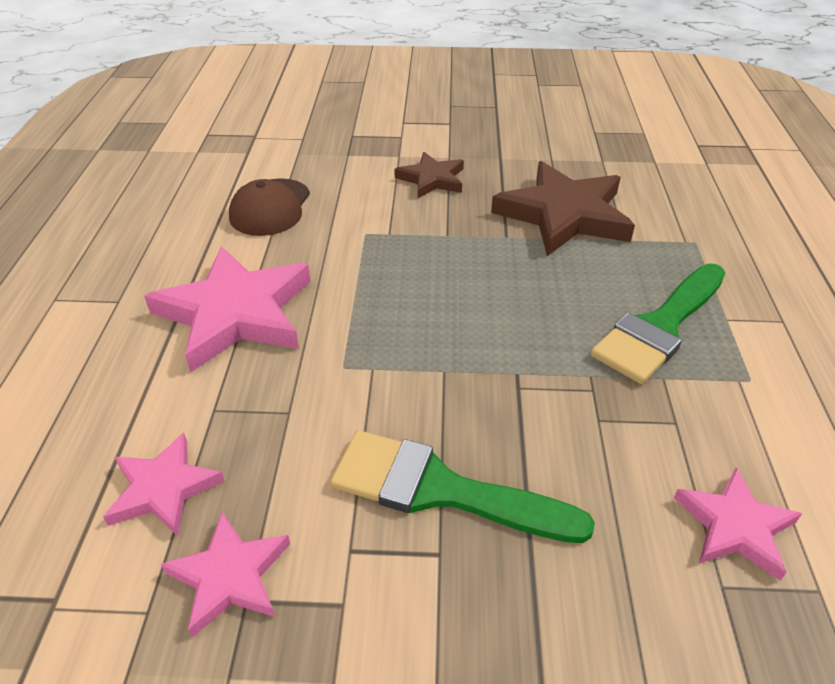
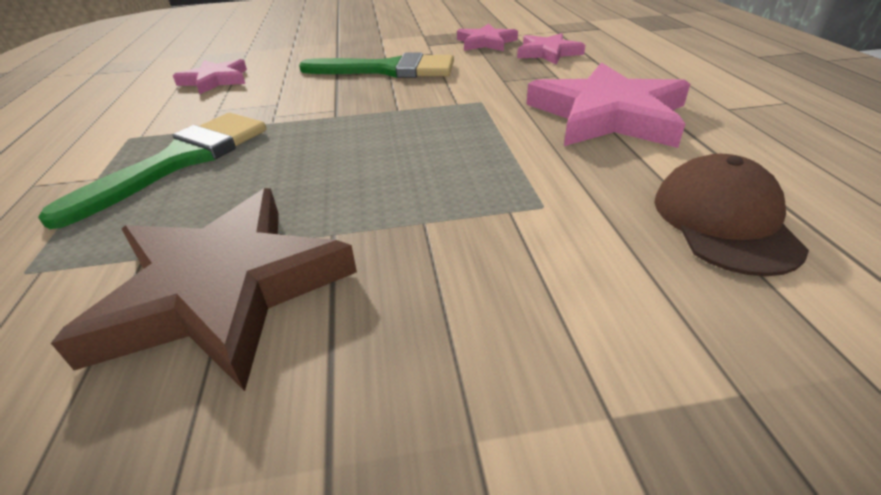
camera: 170 degrees right, 5 degrees down
brown star [394,152,464,198] -> none

